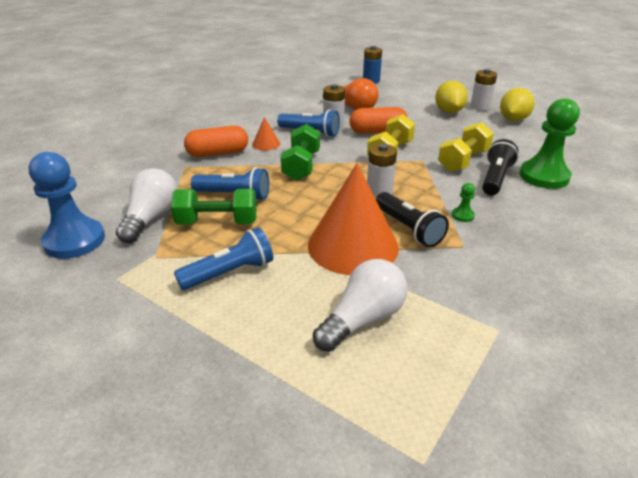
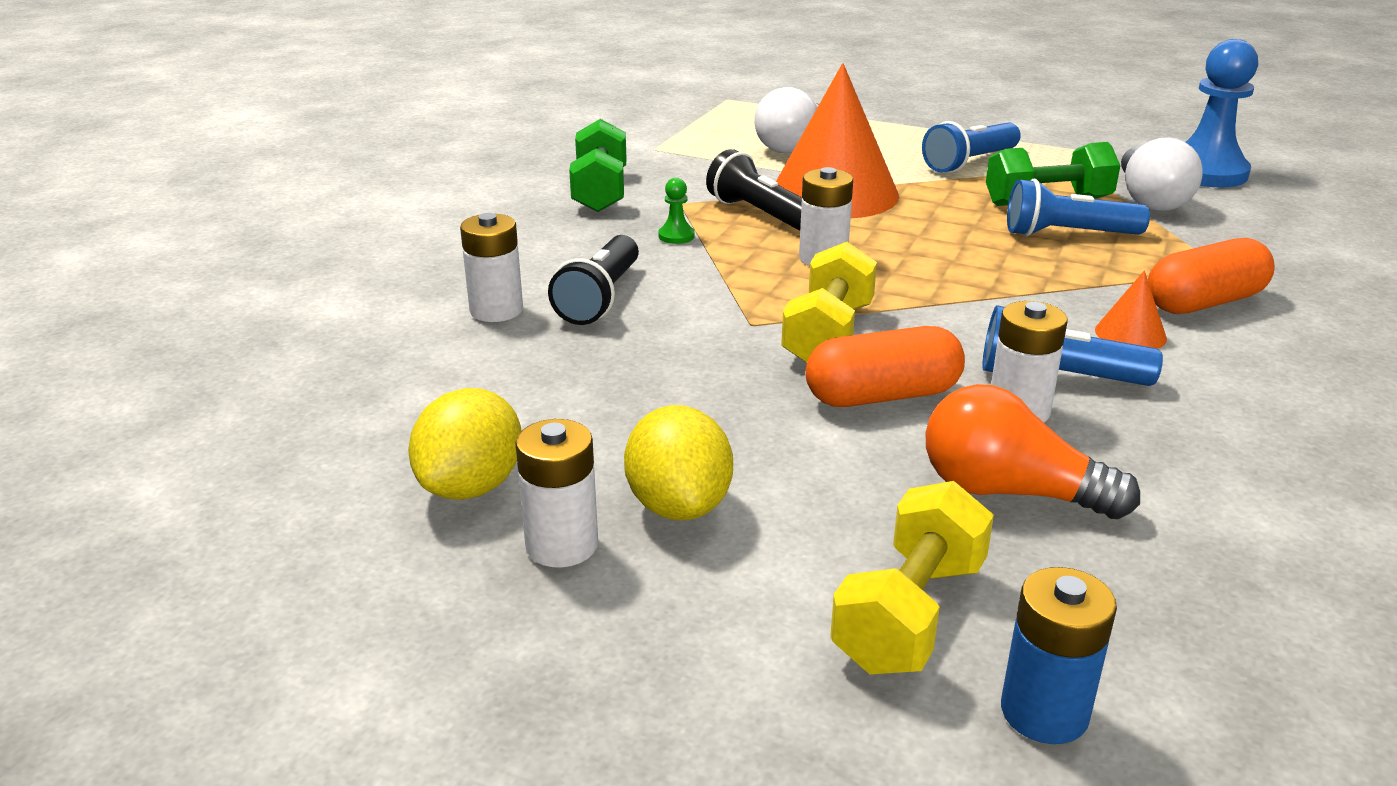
camera: 170 degrees right, 5 degrees down
green dumbbell [281,124,320,181] -> green dumbbell moved to [569,119,627,212]
yellow dumbbell [438,122,494,172] -> yellow dumbbell moved to [830,481,994,674]
green pawn [519,98,580,189] -> white battery [460,213,523,322]

